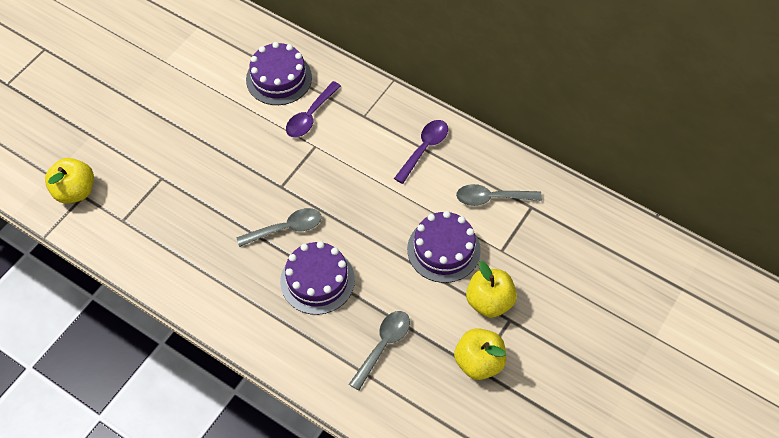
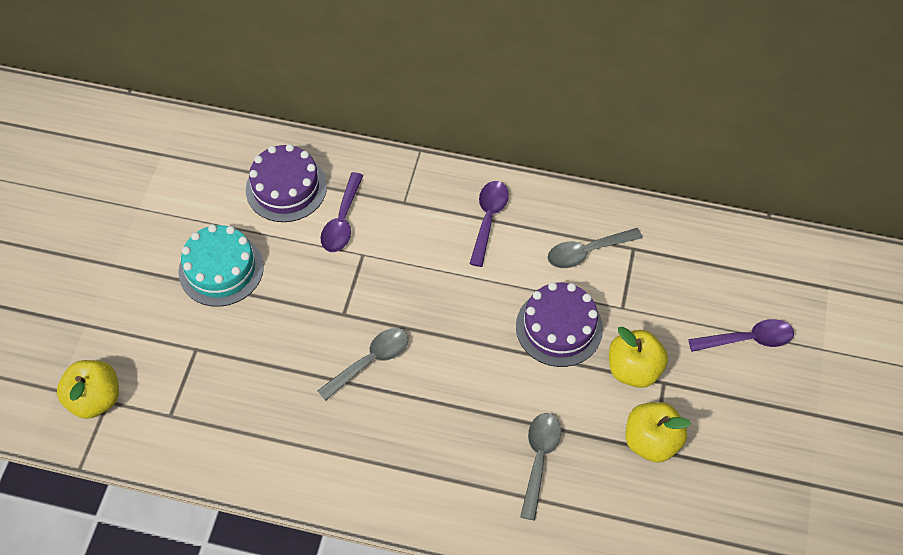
camera: 20 degrees left, 0 degrees up
purple cake [280,241,355,315] -> none
none -> turquoise cake [179,224,264,307]
none -> purple spoon [688,319,794,352]

